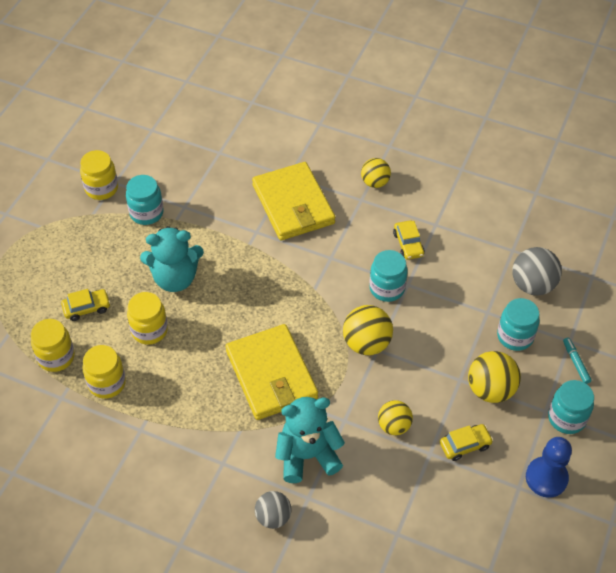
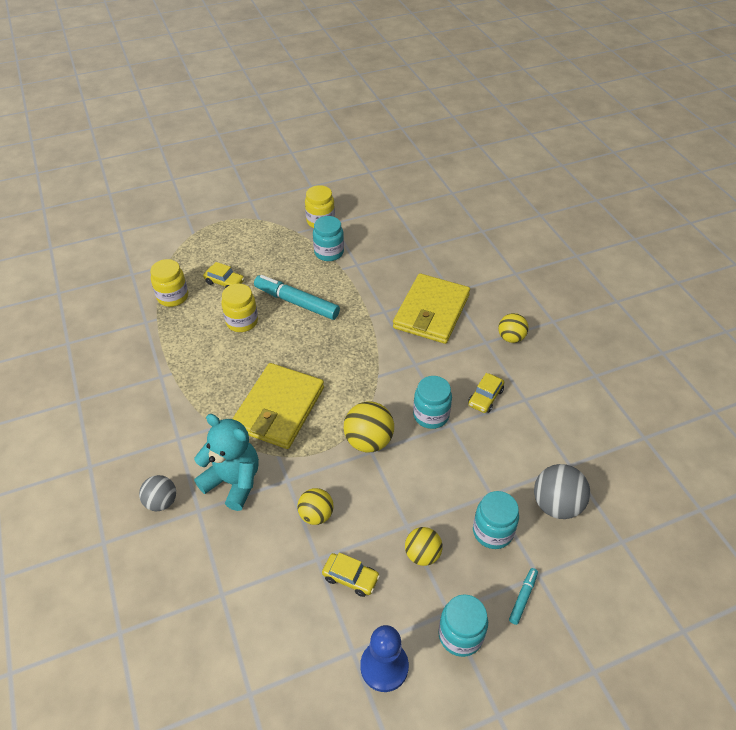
camera: 45 degrees right, 5 degrees down
yellow jar [82,345,126,399] -> none
turquoise teddy bear [140,226,204,292] -> turquoise marker [254,275,340,320]
yellow ball [468,351,521,403] -> yellow ball [405,527,442,566], size x0.66

